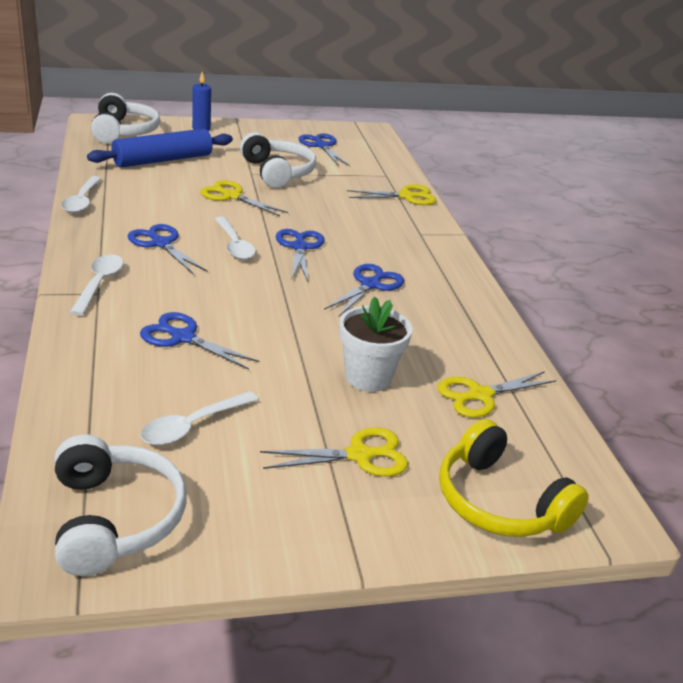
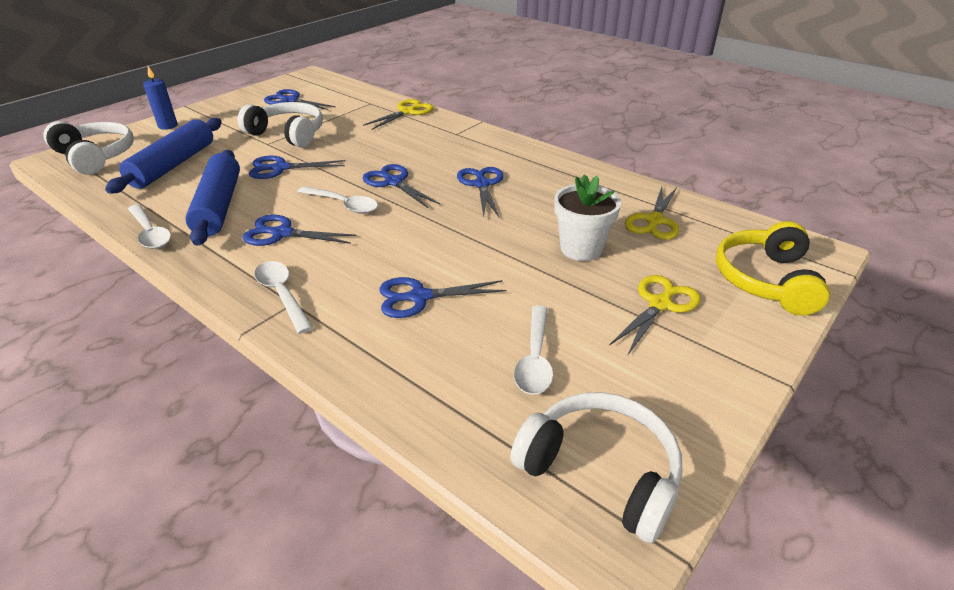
camera: 35 degrees left, 5 degrees up
yellow scissors [200,180,288,216] -> blue scissors [249,156,346,179]
yellow headphones [439,419,589,537] -> yellow headphones turned 90 degrees clockwise [716,221,830,315]
none -> blue rolling pin [185,150,240,246]

